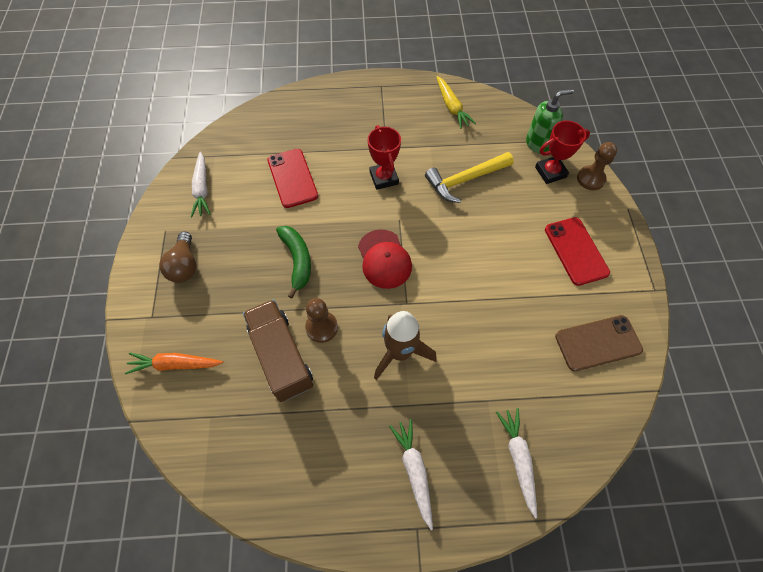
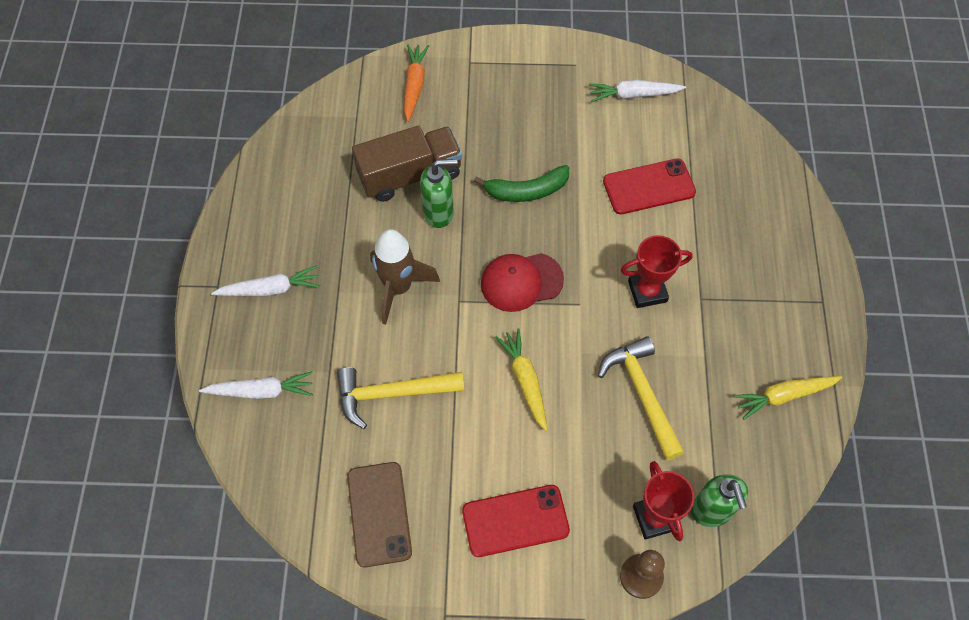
camera: 95 degrees right, 0 degrees up
brown light bulb [159,231,196,283] -> none
brown pawn [305,298,338,343] -> green soap dispenser [420,159,458,228]
none -> yellow hammer [337,367,464,429]
none -> yellow carrot [495,329,548,432]

